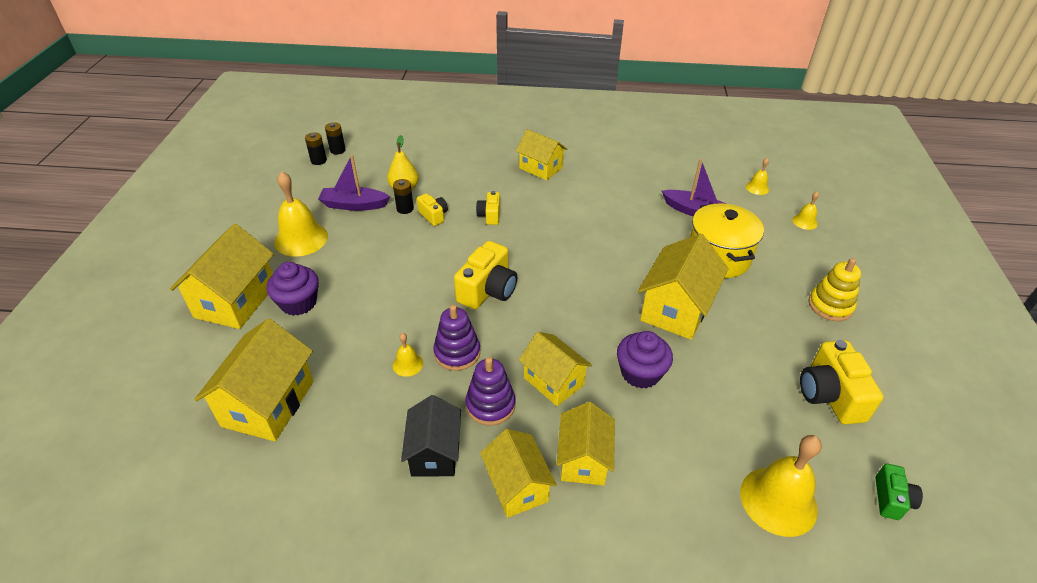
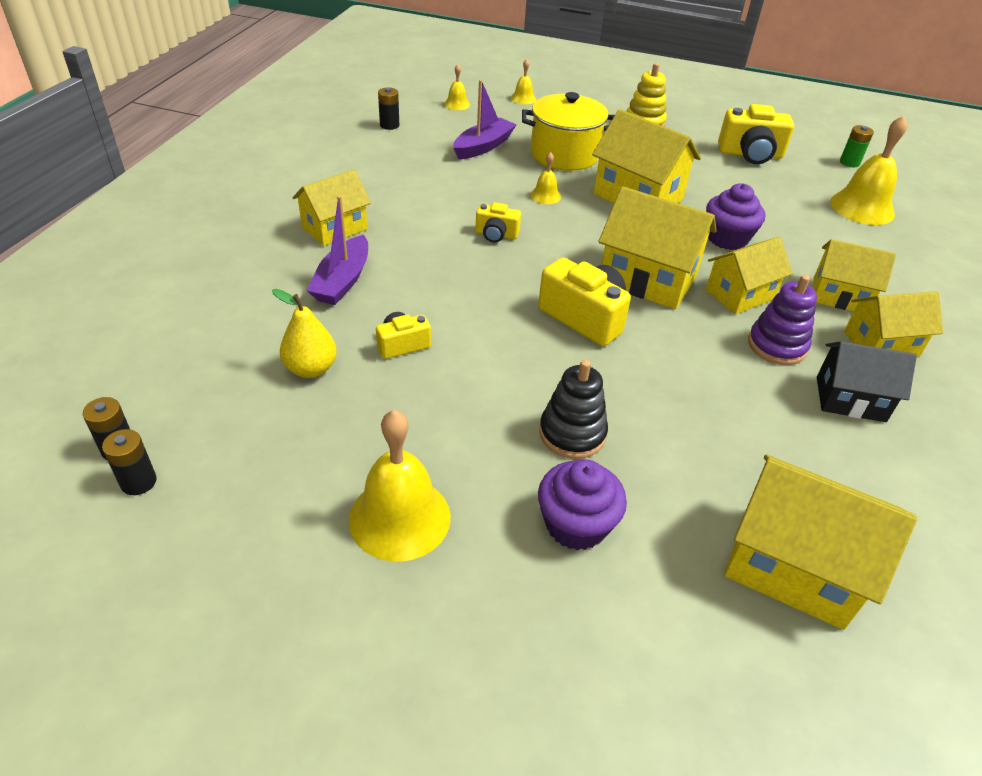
camera: 80 degrees left, 0 degrees up
yellow house [170,224,274,329] -> yellow house moved to [598,186,717,309]
purple boat [318,154,390,211] -> purple boat moved to [306,195,368,305]
yellow bell [392,333,423,377] -> yellow bell moved to [530,152,561,204]
black battery [393,179,414,214] -> black battery moved to [378,87,399,130]
purple stacking toy [433,305,480,371] -> none
yellow camera [476,191,500,225] -> yellow camera moved to [475,202,521,243]
green camera [875,463,923,520] -> green battery [840,125,874,167]
none -> black stacking toy [539,360,608,459]

